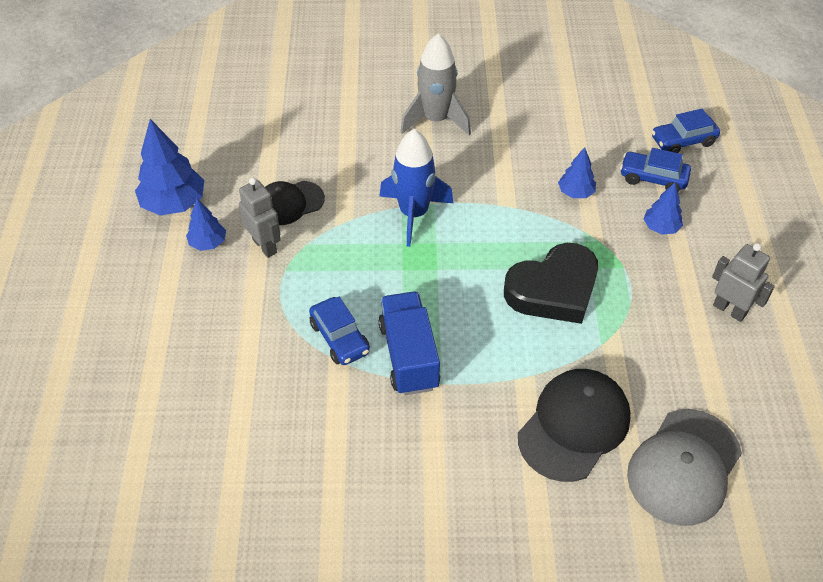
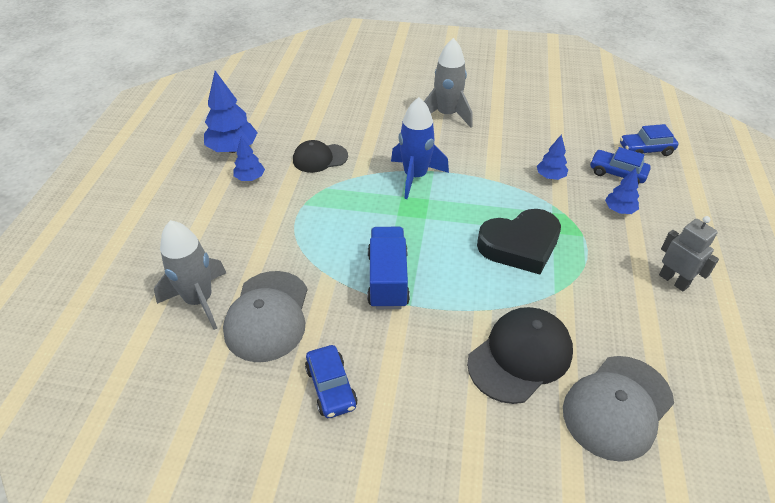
camera: 10 degrees right, 5 degrees down
grey robot [239,178,280,258] -> none
blue car [309,297,370,365] -> blue car moved to [305,345,358,418]
none -> grey rocket [154,220,226,330]
none -> grey cap [223,271,308,362]

